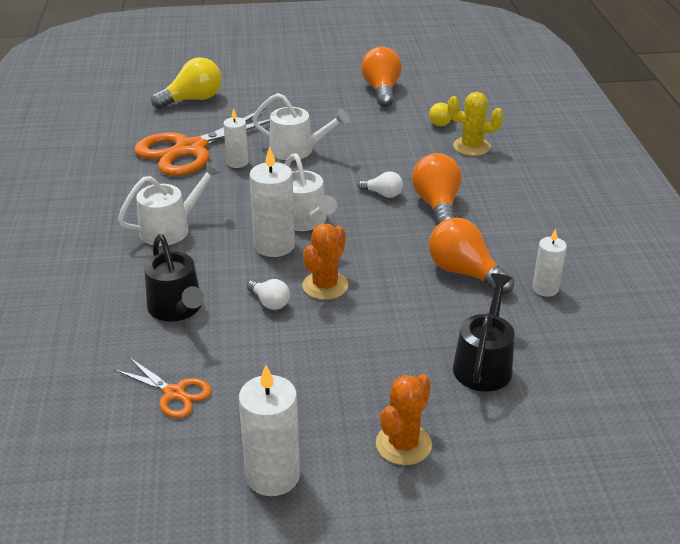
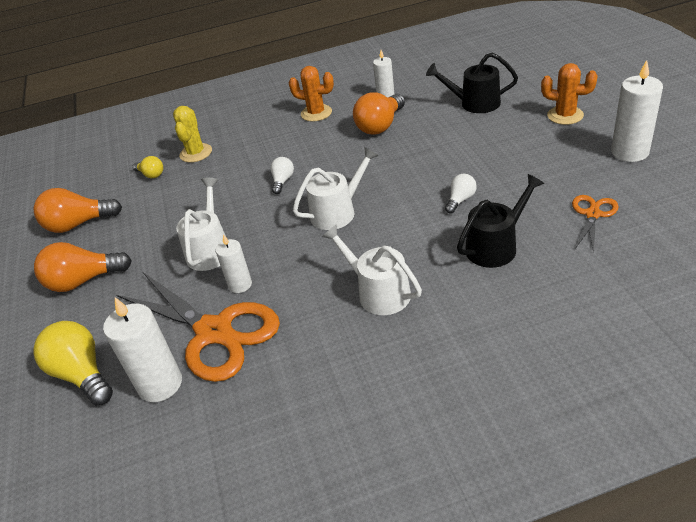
camera: 95 degrees left, 5 degrees up
white candle [249,146,295,257] -> white candle moved to [103,297,182,402]
orange cactus [302,223,349,300] -> orange cactus moved to [289,66,334,122]
orange light bulb [412,153,462,226] -> orange light bulb moved to [34,242,132,292]

